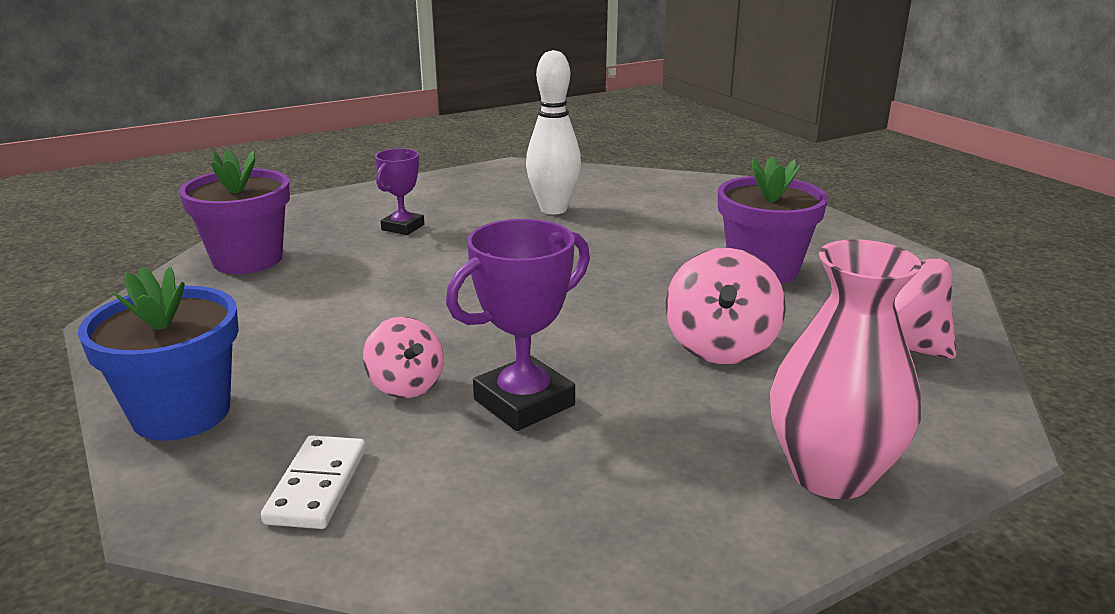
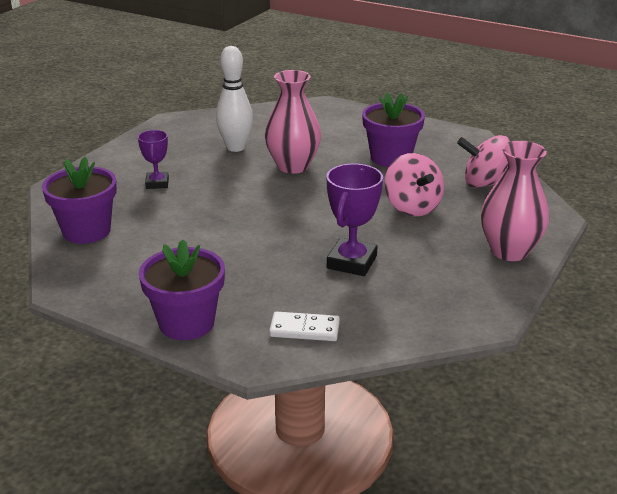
camera: 30 degrees left, 5 degrees up
blue flower pot [78,267,239,441] -> purple flower pot [139,240,225,340]
white domino [261,435,366,529] -> white domino turned 60 degrees counterclockwise [269,312,340,341]
pink spinning top [363,317,444,398] -> none
none -> pink vase [265,70,321,174]

